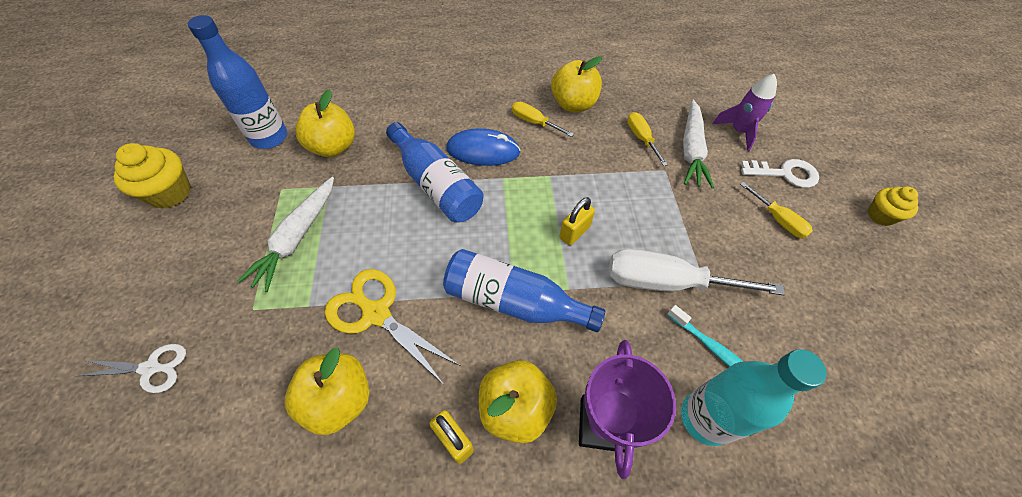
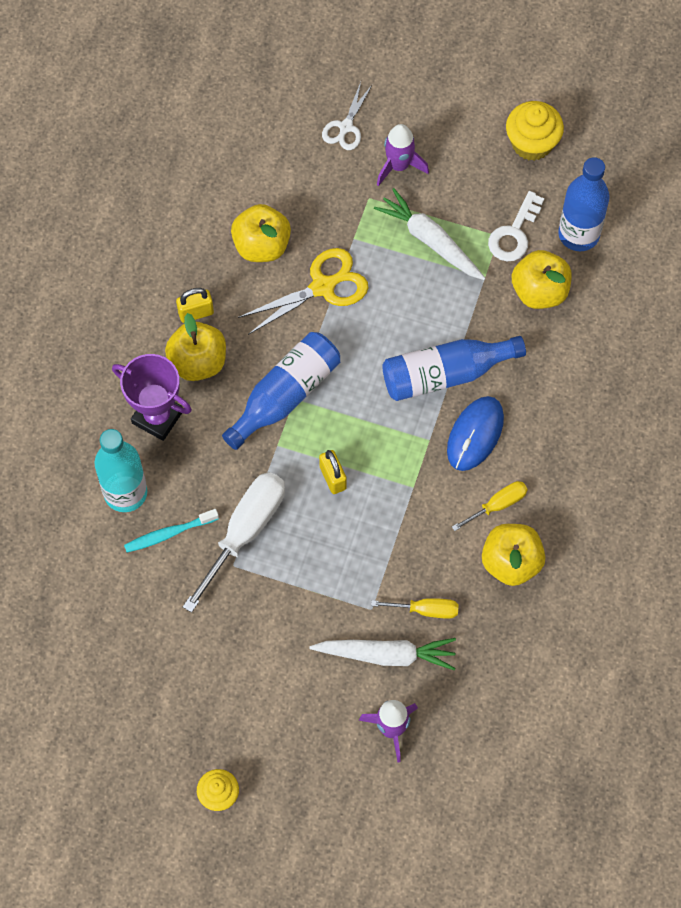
camera: 115 degrees right, 10 degrees up
white carrot [683,100,714,189] -> white carrot turned 150 degrees clockwise [309,638,456,670]
yellow screwdriver [740,182,813,238] -> none
white key [741,159,819,188] -> white key moved to [488,191,544,261]
none -> purple rocket [377,124,429,186]

